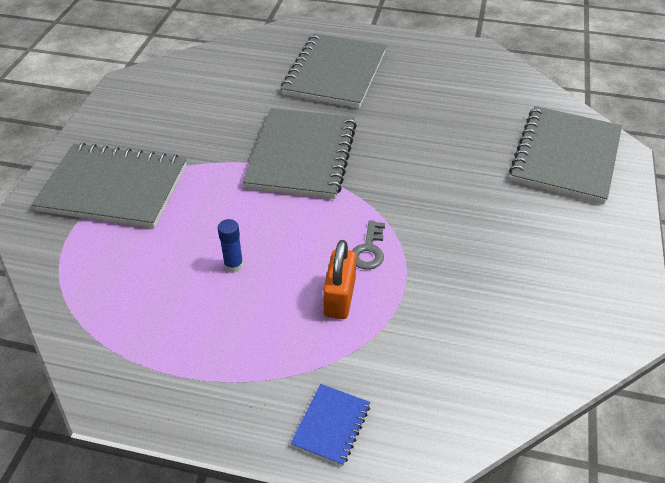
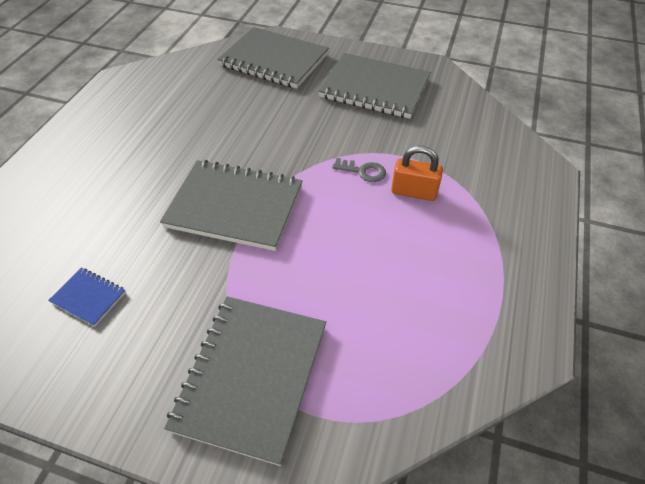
camera: 85 degrees left, 5 degrees up
blue glue stick [218,219,243,273] -> none
grey notebook [281,33,387,108] -> grey notebook moved to [318,53,431,119]
blue notebook [290,384,370,466] -> blue notebook moved to [48,268,126,327]

